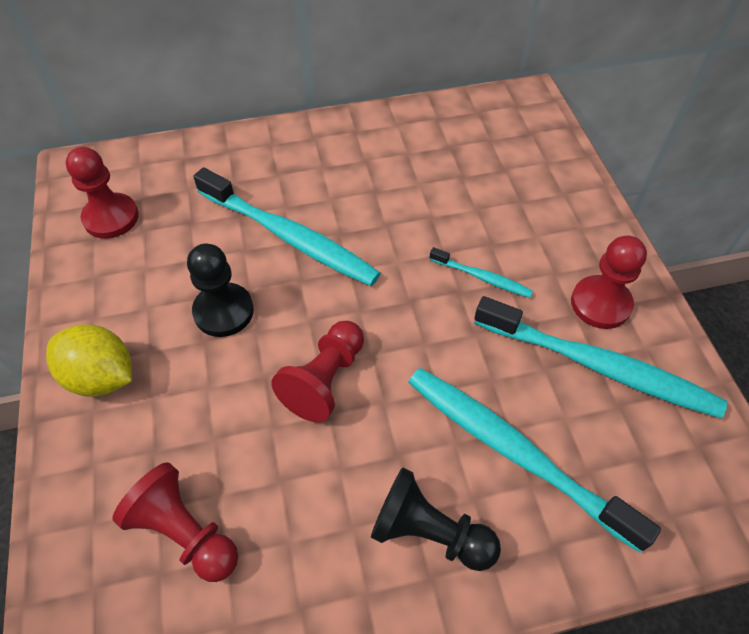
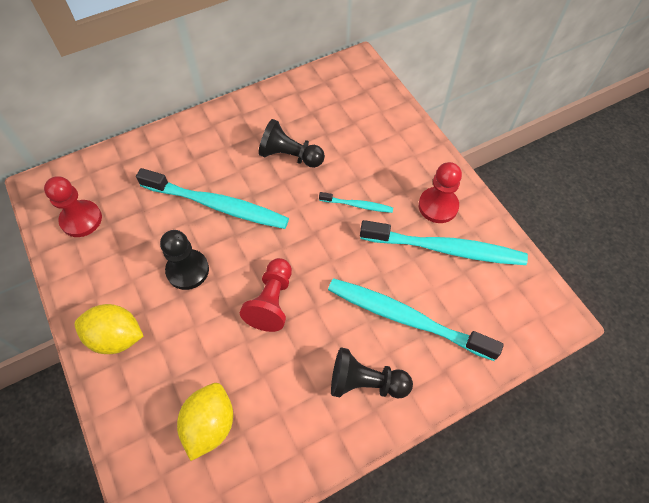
camera: 15 degrees left, 5 degrees up
red pawn [112,462,238,582] -> yellow lemon [177,383,233,461]
none -> black pawn [258,119,325,168]

